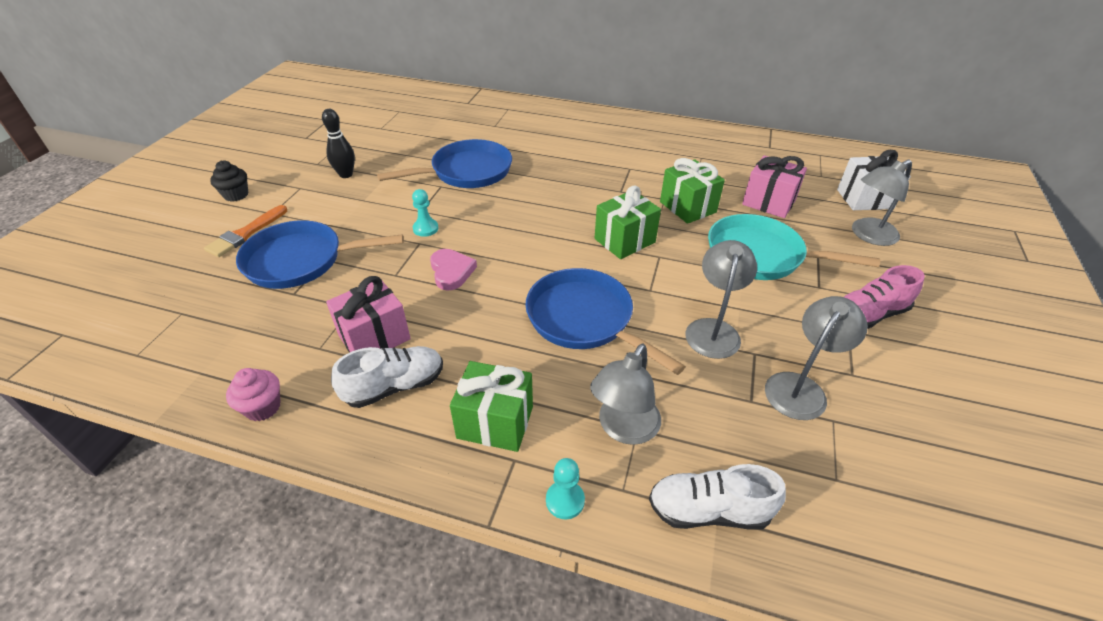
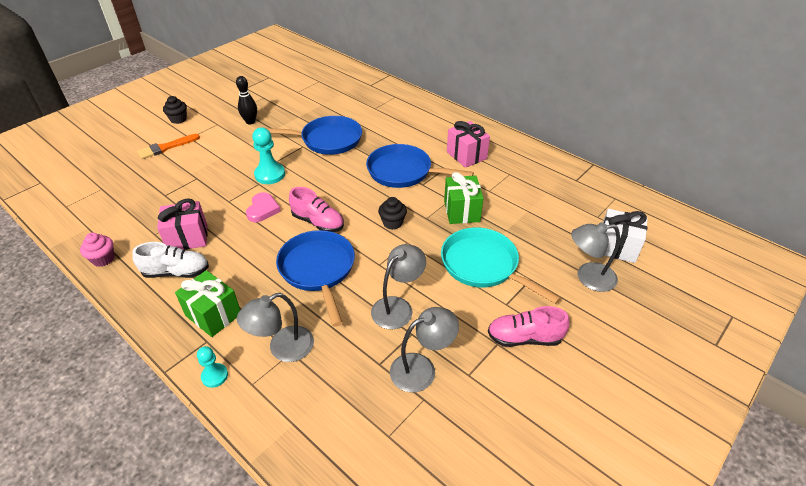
camera: 25 degrees right, 0 degrees up
blue pan [236,220,404,289] -> blue pan moved to [366,144,474,188]
turquoise pawn [412,189,439,237] -> turquoise pawn [252,127,285,184], size x1.66
green gift [595,185,661,259] -> black cupcake [378,197,407,230]
white shoe [649,464,786,530] -> none
pink gift [742,156,807,218] -> pink gift moved to [447,121,490,168]
none -> pink shoe [289,187,344,232]

